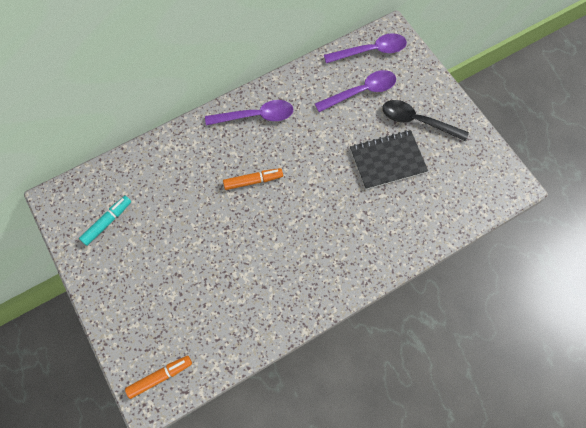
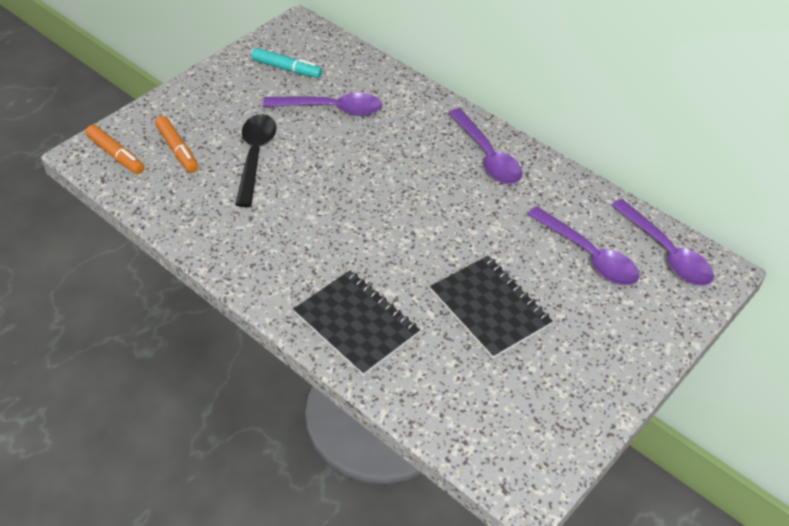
camera: 70 degrees right, 20 degrees down
orange marker [223,168,283,190] -> orange marker moved to [155,116,198,173]
black spoon [382,100,469,141] -> black spoon moved to [235,114,276,207]
none -> purple spoon [263,93,382,116]
none -> black notebook [294,270,420,376]

